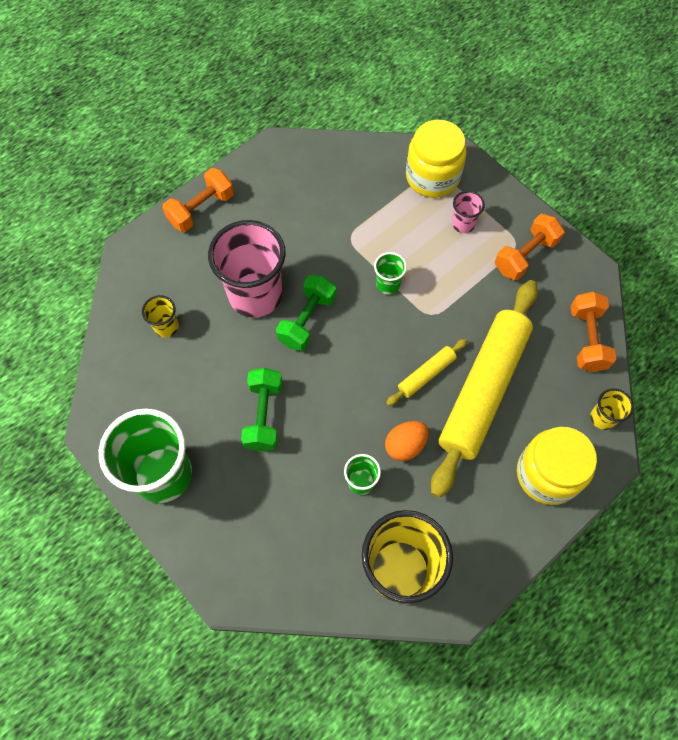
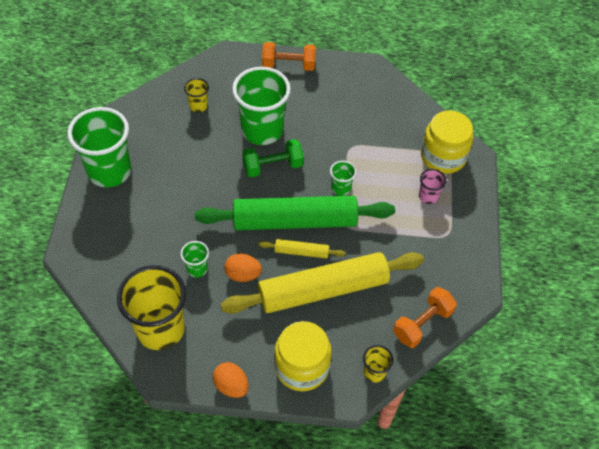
camera: 45 degrees right, 10 degrees down
pink cup [208,220,286,318] -> green cup [232,67,291,145]
green dumbbell [241,368,283,452] -> none
orange dumbbell [495,214,564,280] -> none
none -> green rolling pin [195,196,395,230]
none -> orange egg [213,362,249,398]

